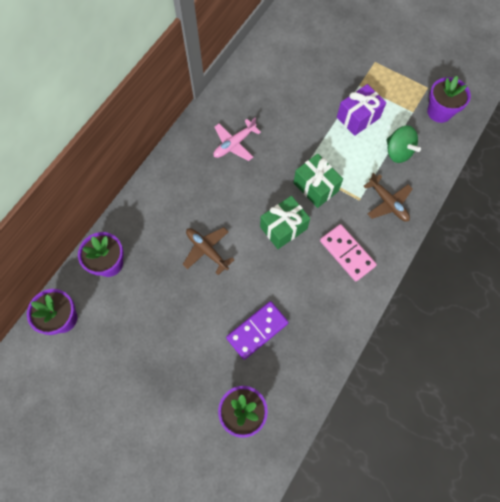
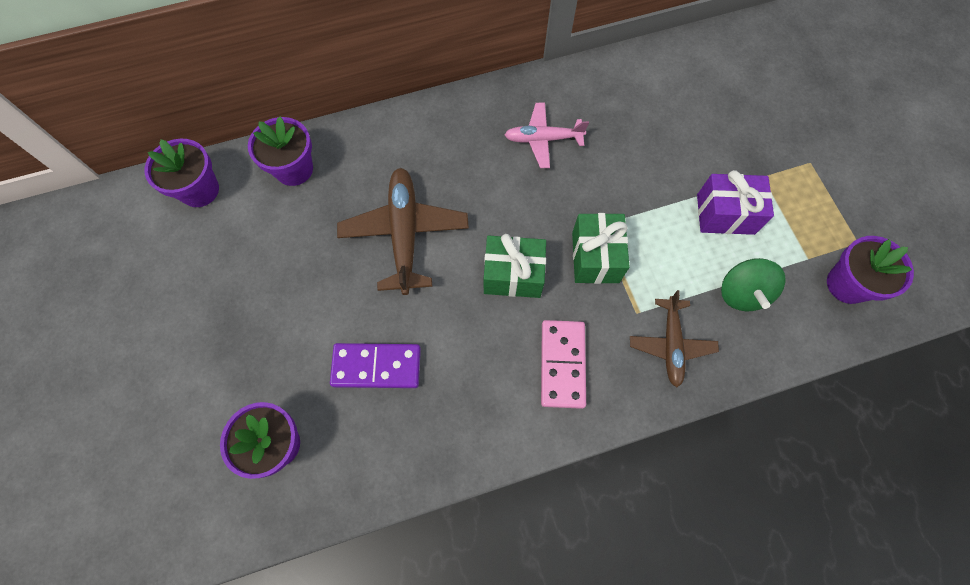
camera: 40 degrees right, 0 degrees up
brown plane [183,227,234,275] -> brown plane [337,168,469,295], size x1.59

